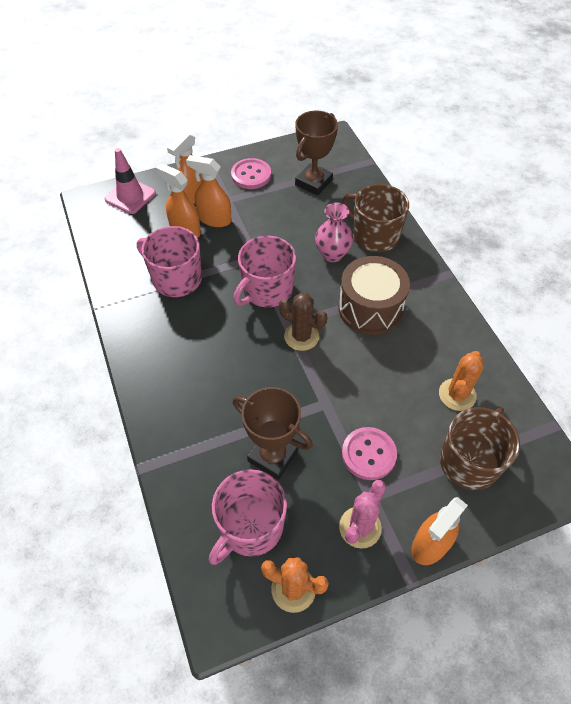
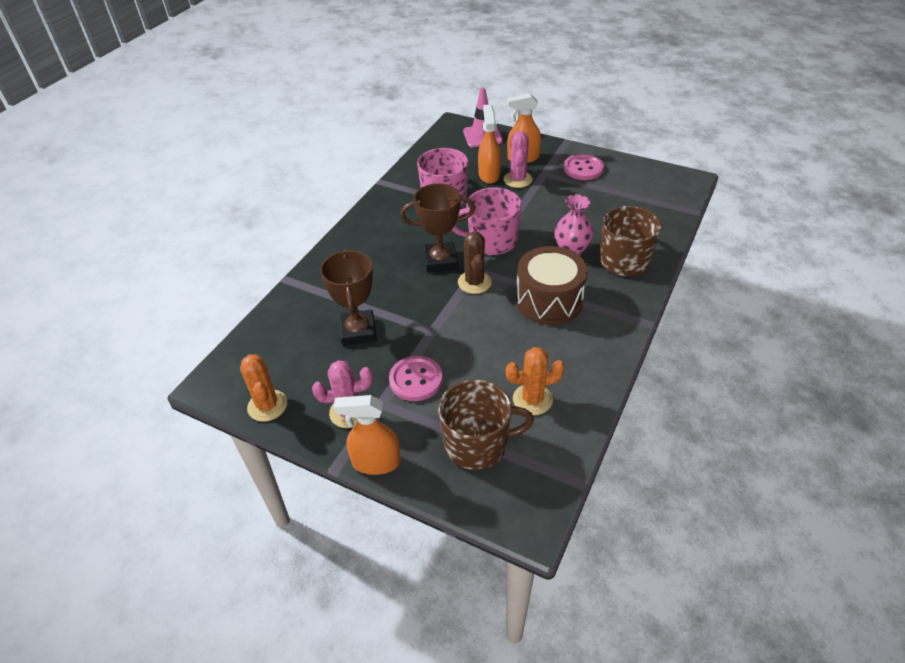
camera: 50 degrees right, 10 degrees down
orange spray bottle [186,155,232,227] -> pink cactus [504,131,533,188]
pink mug [209,469,287,565] -> none
brown trophy [295,111,338,196] -> brown trophy moved to [400,183,475,272]

